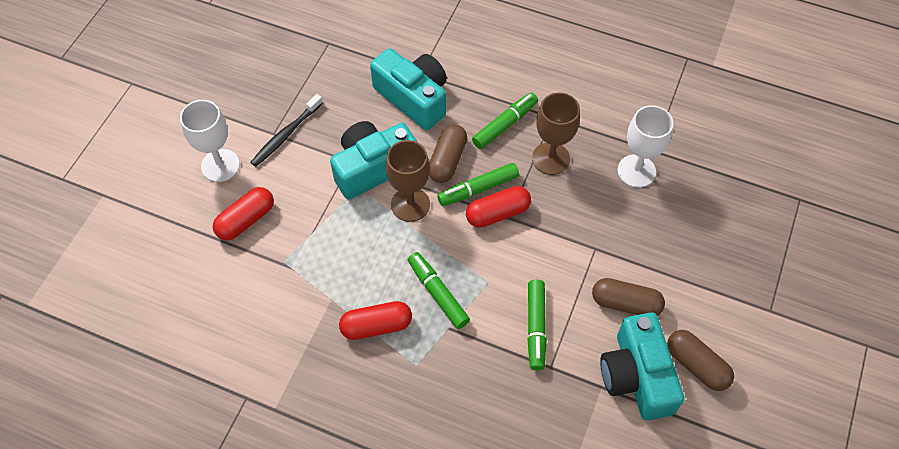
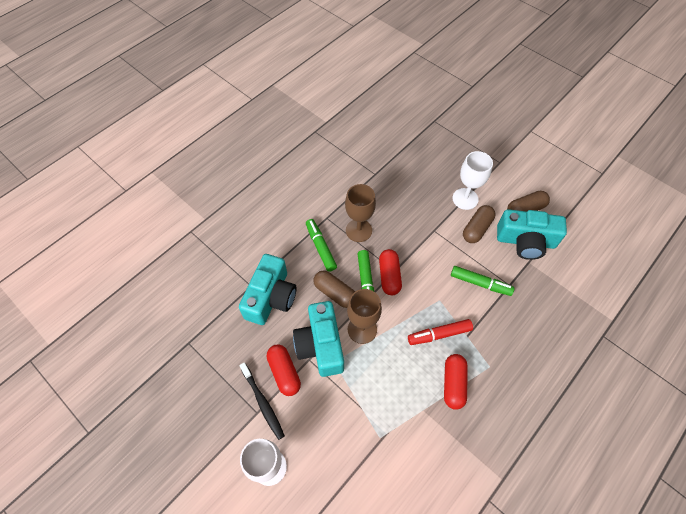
camera: 70 degrees left, 0 degrees up
red capsule [213,187,274,241] -> red capsule moved to [267,344,301,396]
turquoise camera [370,48,447,130] -> turquoise camera turned 135 degrees clockwise [239,254,297,325]
green marker [408,252,470,329] -> red marker [408,319,473,345]
white goblet [617,105,674,188] -> white goblet moved to [453,151,493,210]

